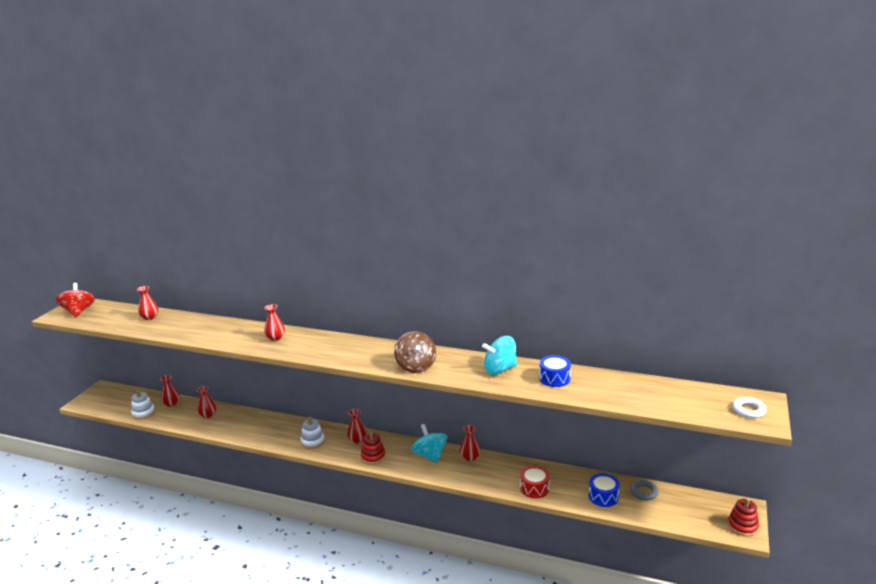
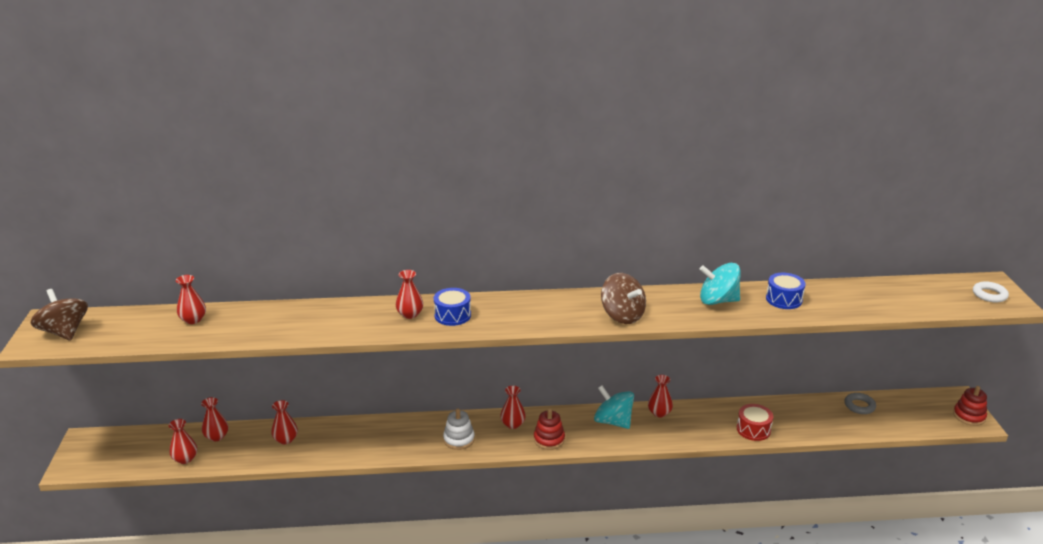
camera: 25 degrees left, 5 degrees up
red spinning top [56,283,95,317] -> brown spinning top [31,289,88,341]
white stacking toy [131,390,155,420] -> red vase [168,419,197,464]
turquoise spinning top [482,336,517,375] -> turquoise spinning top turned 45 degrees clockwise [699,263,741,305]
blue drum [589,473,620,507] -> blue drum moved to [434,288,471,326]

